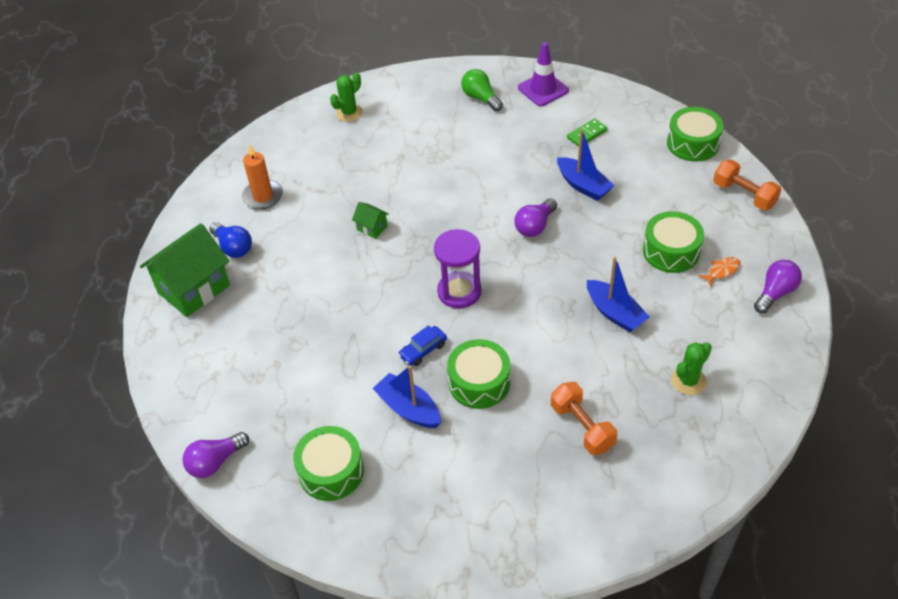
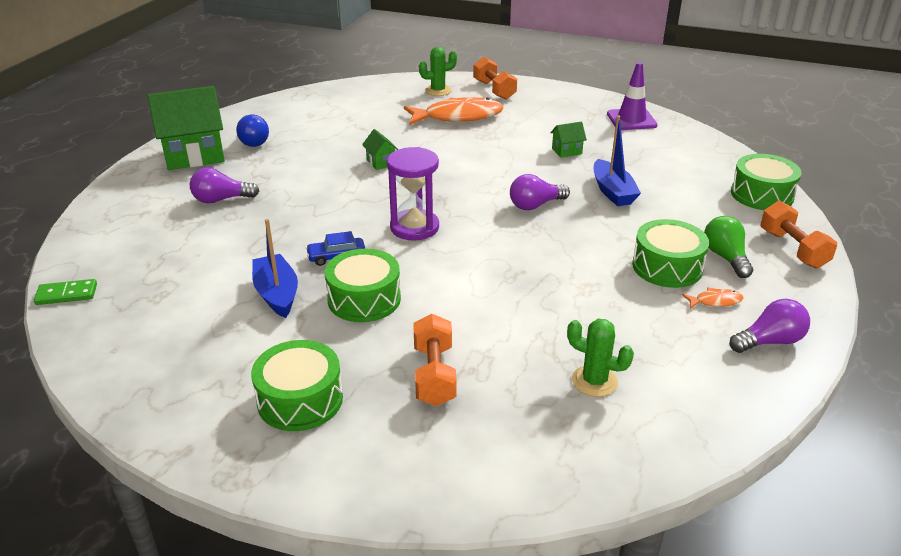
camera: 25 degrees right, 15 degrees down
purple light bulb [183,432,249,478] -> purple light bulb moved to [190,167,259,204]
orange candle [242,145,283,209] -> none
green drum [293,426,364,501] -> green drum moved to [251,340,343,431]
green light bulb [461,69,503,111] -> green light bulb moved to [704,216,753,278]
green domino [567,118,607,147] -> green domino moved to [34,279,97,305]
blue boat [587,257,650,332] -> none
green cactus [671,342,712,395] -> green cactus turned 45 degrees clockwise [567,319,634,397]
none -> orange fish [404,97,503,125]
none -> orange dumbbell [473,57,517,100]
none -> green house [550,122,587,158]

